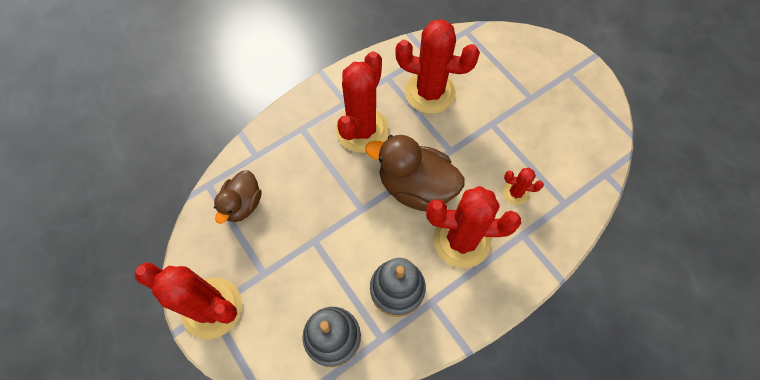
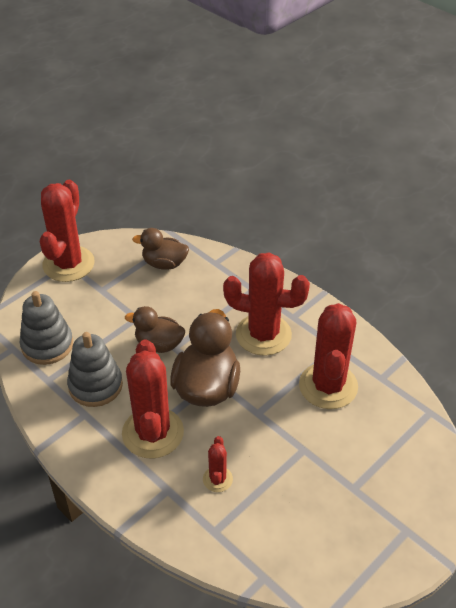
camera: 80 degrees right, 20 degrees down
none -> brown duck [125,306,185,353]

